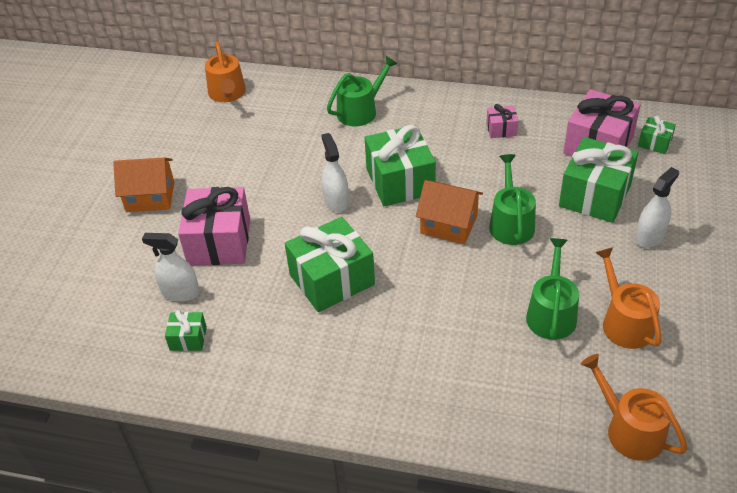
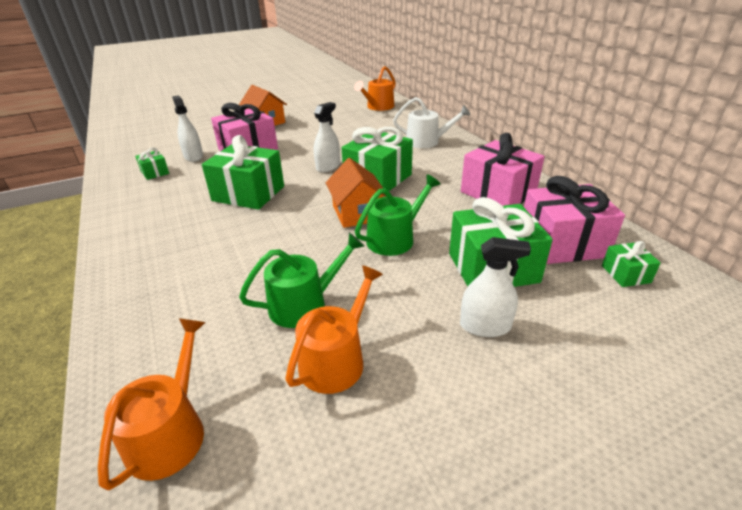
camera: 50 degrees right, 10 degrees down
green watering can [327,56,398,126] -> white watering can [393,97,470,148]
pink gift [486,104,519,138] -> pink gift [461,133,545,206], size x2.10

